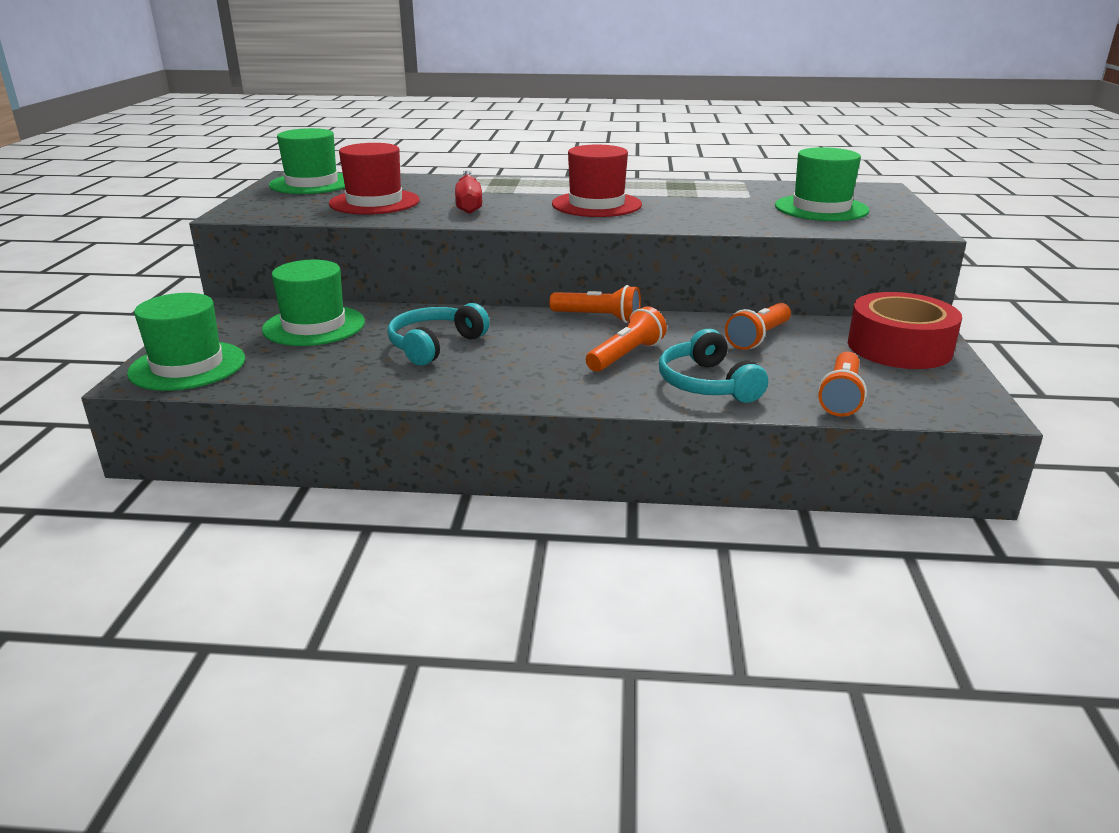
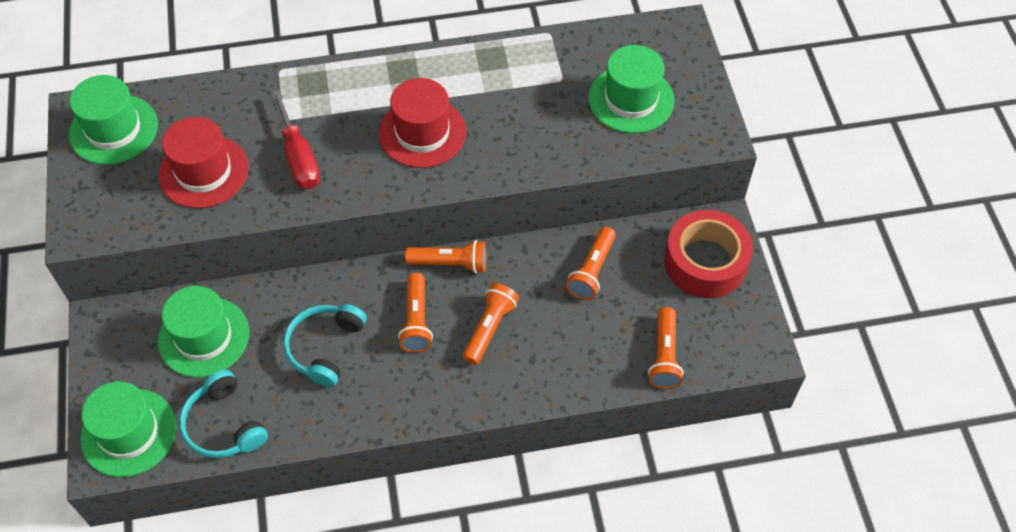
camera: 15 degrees left, 30 degrees up
turquoise headphones [659,329,768,403] -> turquoise headphones moved to [179,370,268,458]
none -> orange flashlight [398,273,433,353]

